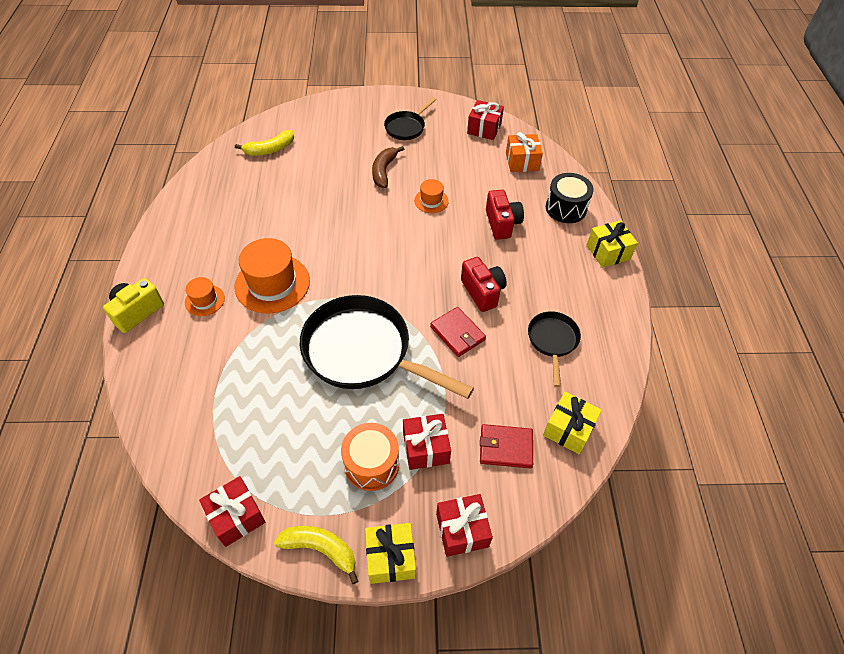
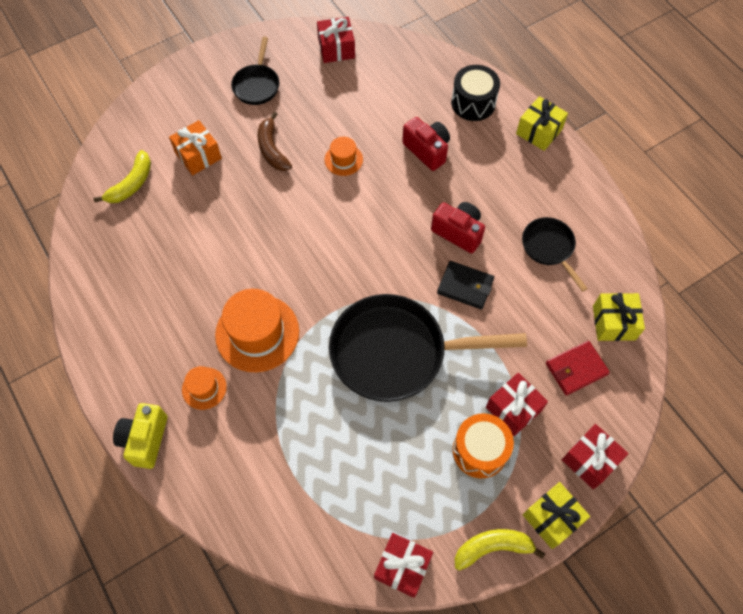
camera: 30 degrees left, 10 degrees up
red wallet [430,307,486,357] -> black wallet [437,261,494,309]
orange gift [506,132,543,172] -> orange gift moved to [169,120,222,175]

